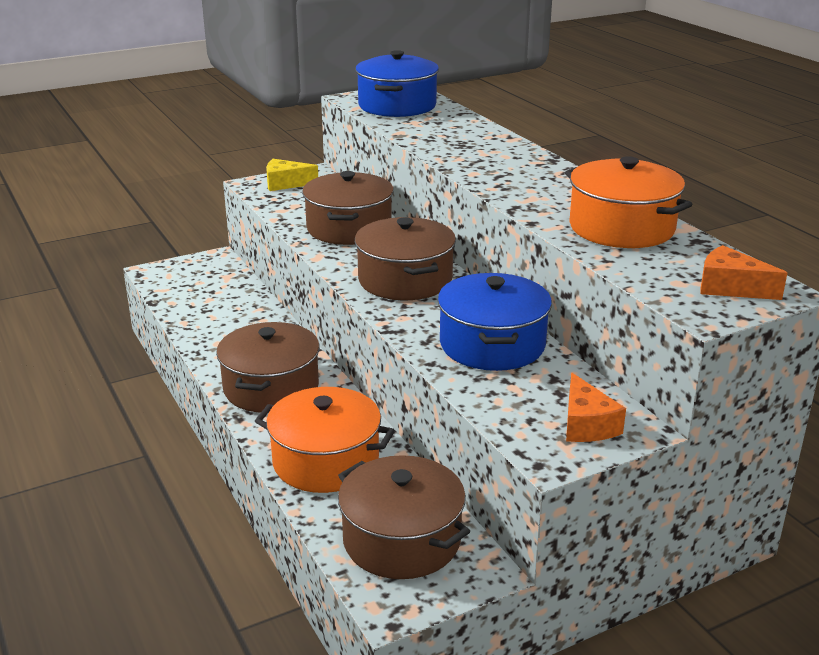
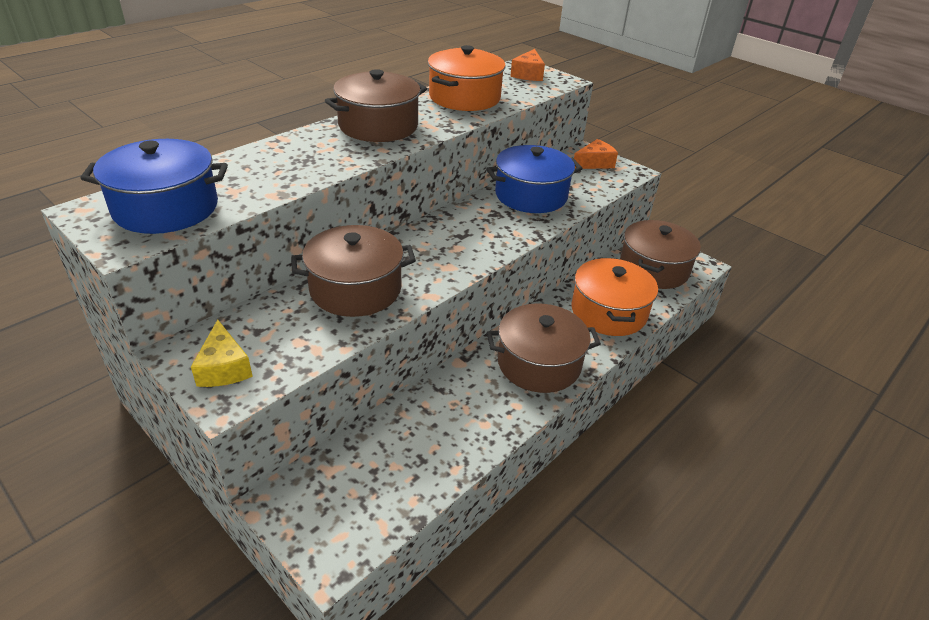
camera: 110 degrees left, 10 degrees up
brown pot [355,217,456,300] -> brown pot moved to [325,69,427,142]

